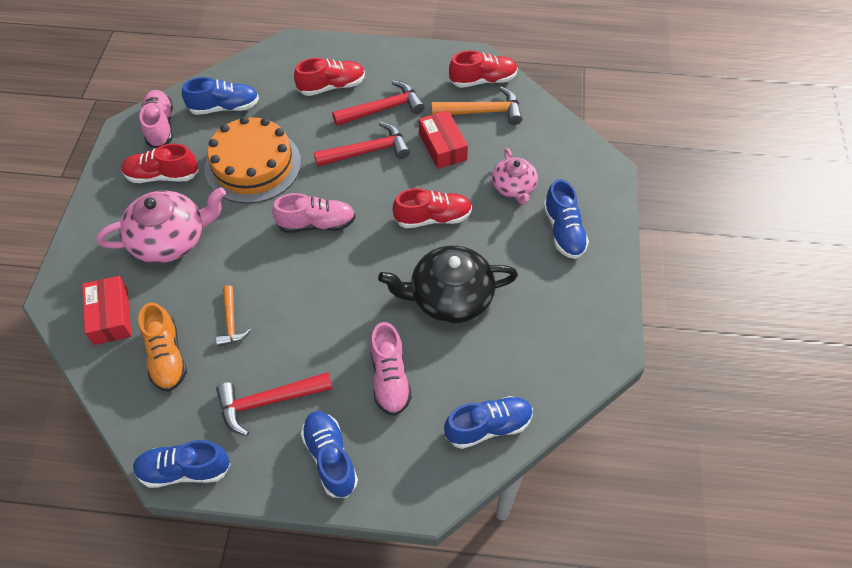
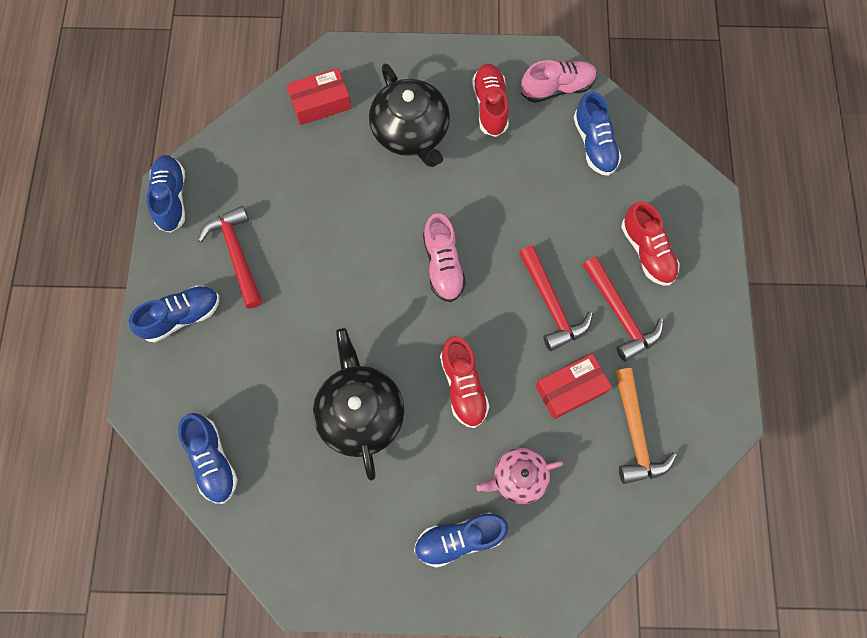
camera: 85 degrees right, 15 degrees up
pink teapot [97,187,226,263] -> black teapot [369,63,450,167]
orange shoe [138,302,187,392] -> none
orange cake [205,116,301,204] -> none
orange hammer [216,285,251,346] -> none
pink shoe [370,322,412,416] -> none
red shoe [449,50,518,88] -> none

